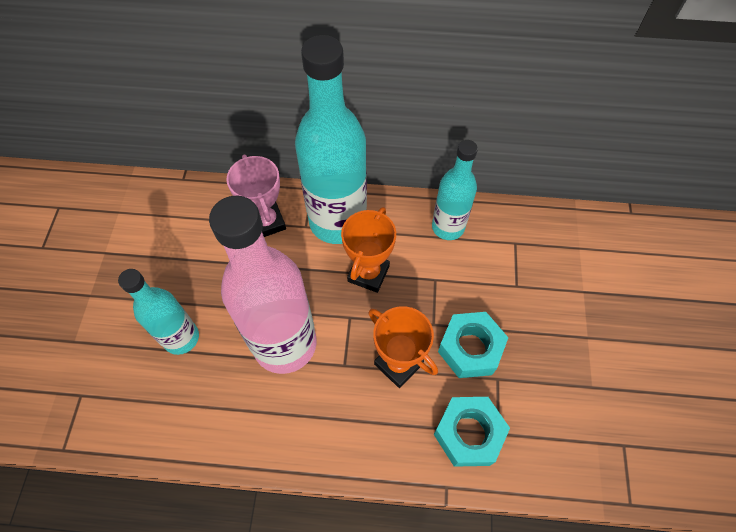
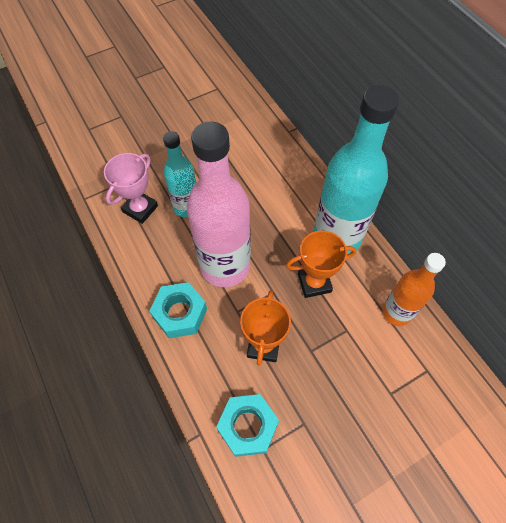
camera: 55 degrees right, 0 degrees up
pink trophy [226,154,286,237] -> pink trophy moved to [104,153,158,224]
turquoise bottle [432,140,478,240] -> orange bottle [382,253,446,326]
turquoise nut [438,312,508,378] -> turquoise nut moved to [149,282,207,338]

